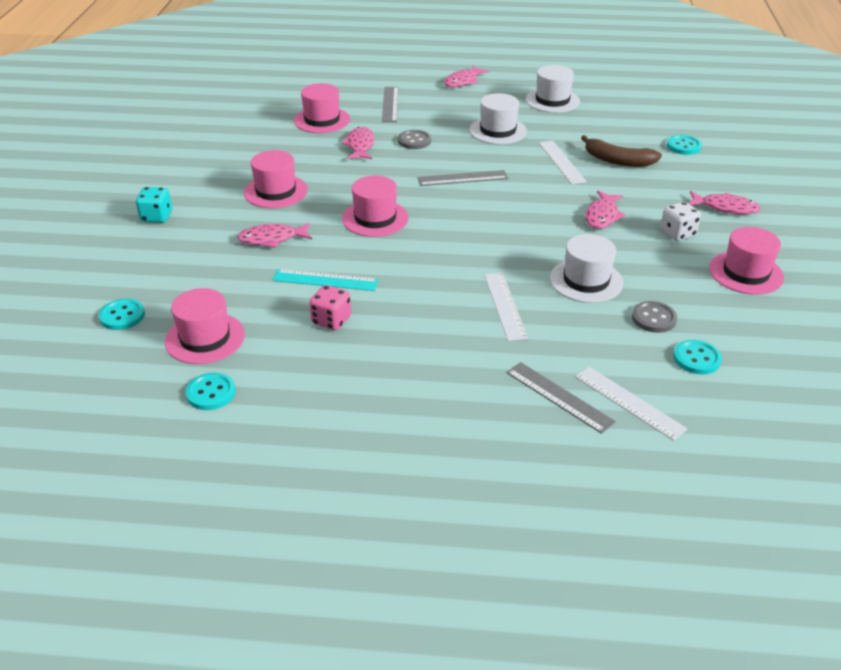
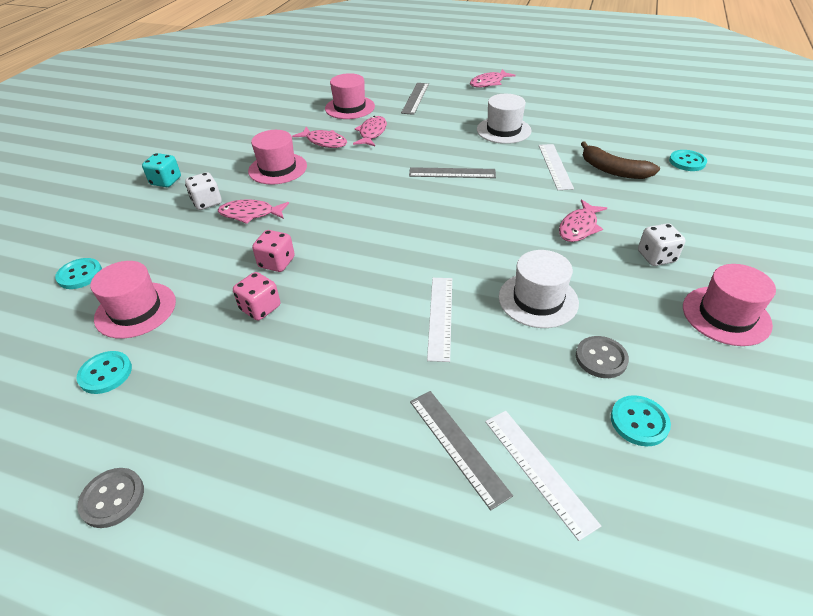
camera: 15 degrees right, 5 degrees up
turquoise ruler [273,269,379,291] -> pink dice [252,230,295,272]
pink hat [342,176,409,237] -> none
grey button [398,130,431,149] -> grey button moved to [77,468,144,528]
white hat [526,65,580,113] -> none
pink fish [688,191,761,214] -> pink fish moved to [292,127,347,148]
none -> white dice [185,172,222,210]

